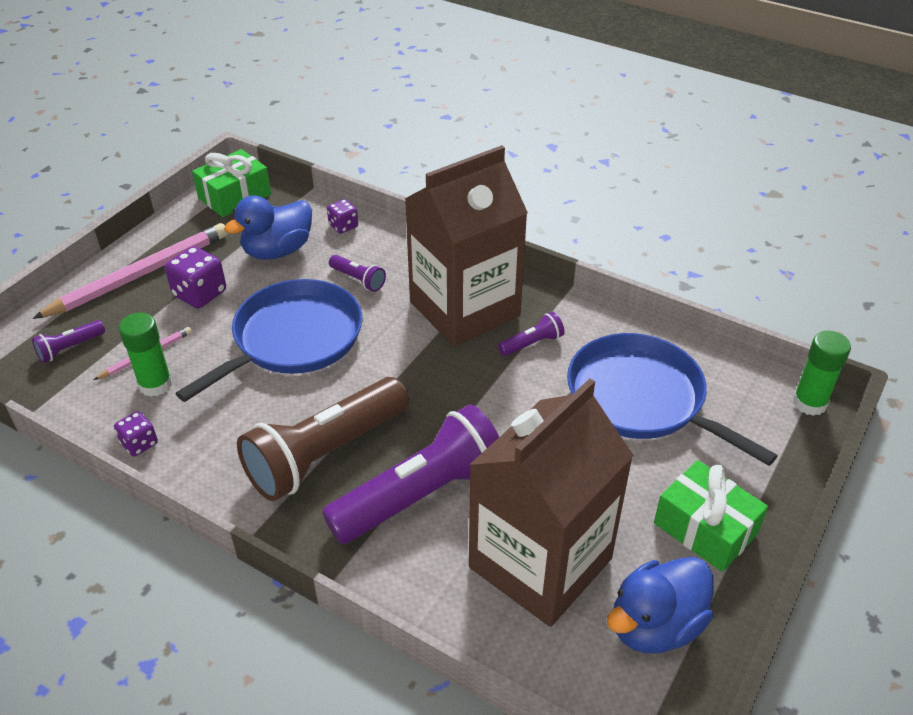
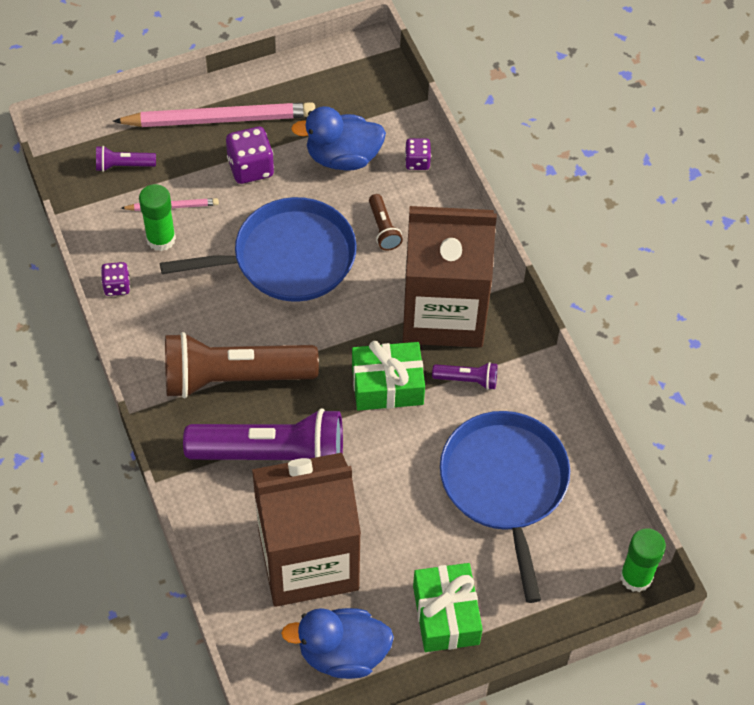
camera: 35 degrees right, 15 degrees up
green gift [192,149,271,217] -> green gift moved to [352,341,425,411]
purple flashlight [329,255,386,292] -> brown flashlight [369,194,403,250]

